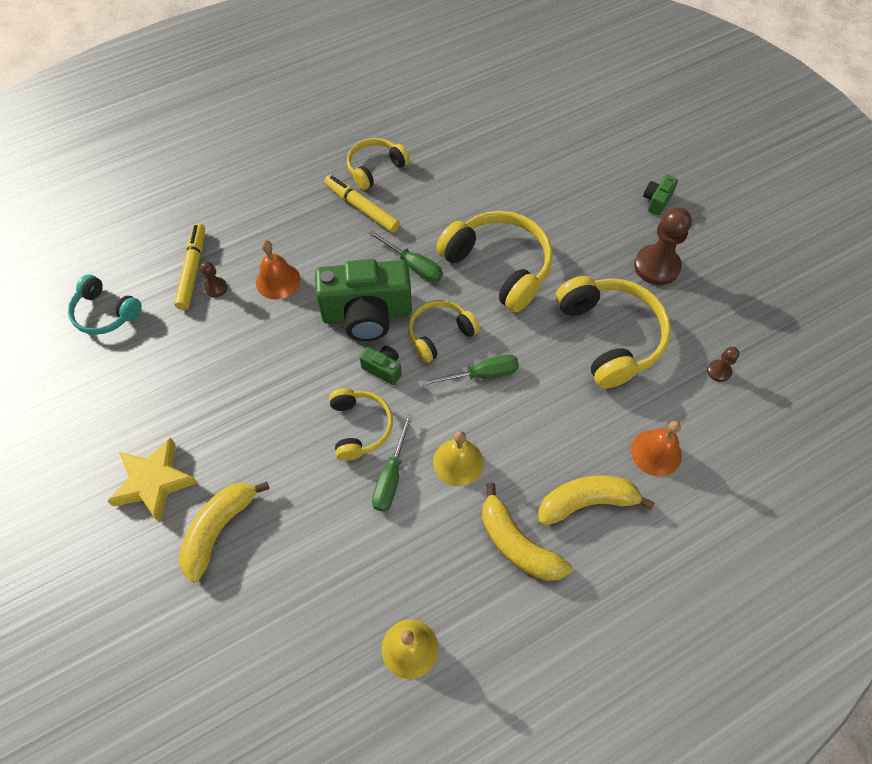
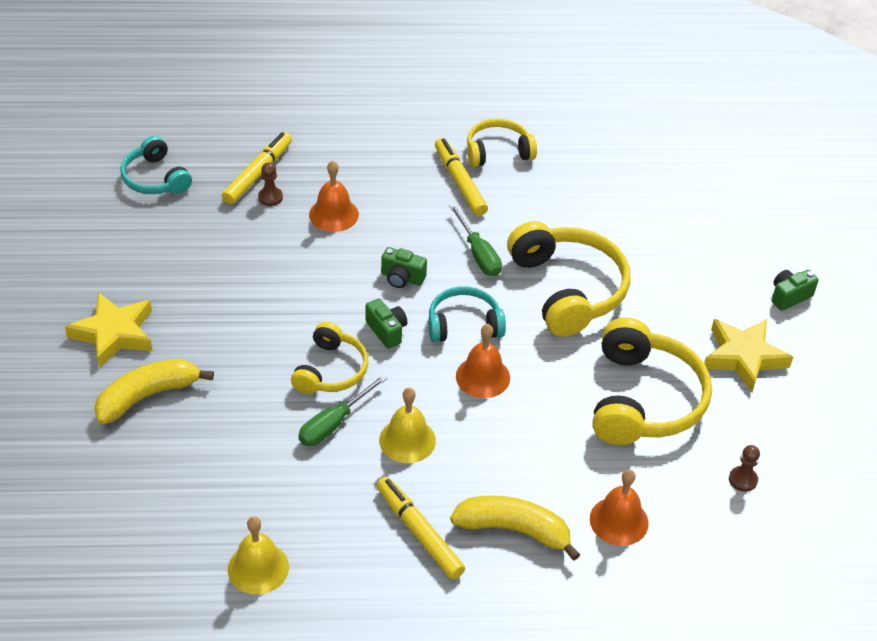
camera: 25 degrees right, 15 degrees down
green camera [315,259,412,341] -> green camera [381,247,427,288], size x0.43
yellow headphones [408,300,480,363] -> turquoise headphones [428,286,506,342]
green screwdriver [421,354,519,386] -> orange bell [456,324,510,398]
yellow banana [482,483,572,581] -> yellow marker [376,477,465,580]
brown pawn [634,207,692,285] -> yellow star [704,319,793,392]

